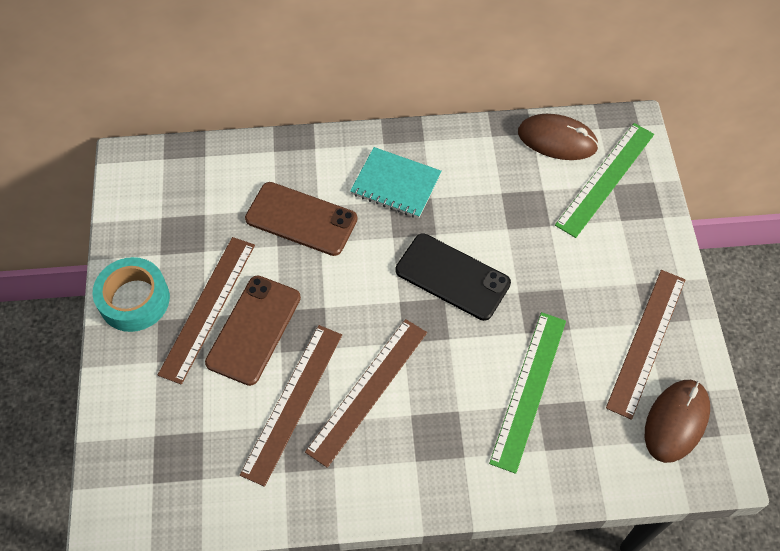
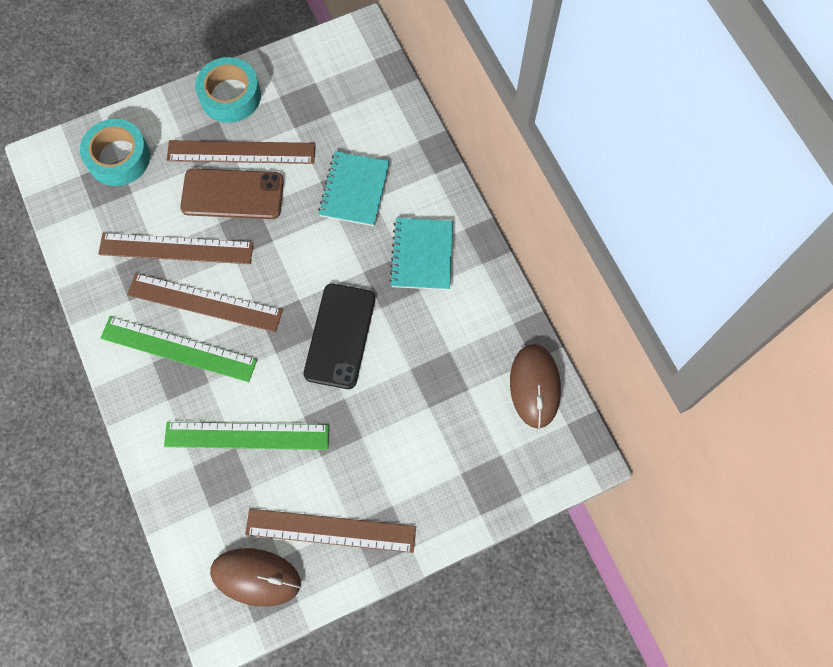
camera: 70 degrees right, 10 degrees up
brown phone [245,182,357,256] -> turquoise notebook [318,151,390,226]
green ruler [555,123,654,238] -> green ruler moved to [100,316,257,382]
none -> turquoise tape [80,119,150,186]

